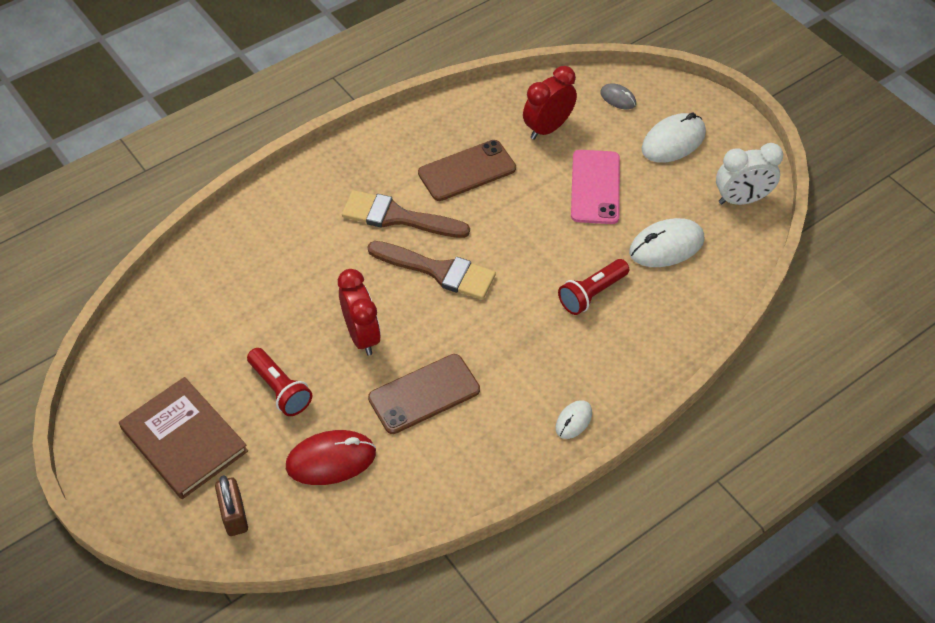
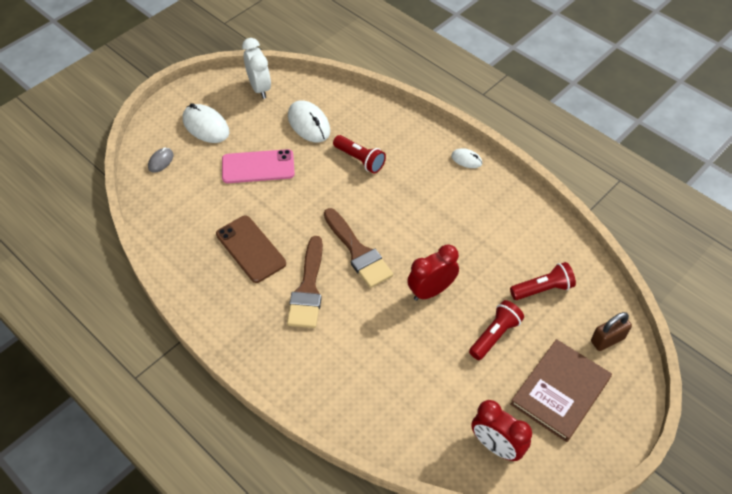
camera: 100 degrees left, 0 degrees up
red mouse [286,430,376,485] -> red flashlight [510,262,576,300]
brown brush [368,241,496,300] -> brown brush turned 135 degrees clockwise [324,208,393,288]
brown phone [368,354,480,434] -> none
red clock [523,66,577,140] -> red clock moved to [471,400,532,461]

